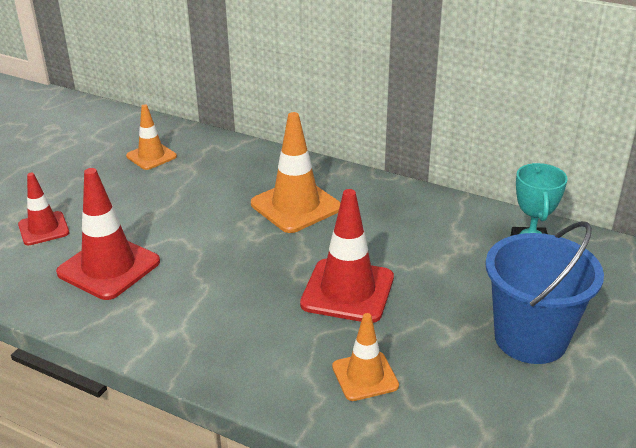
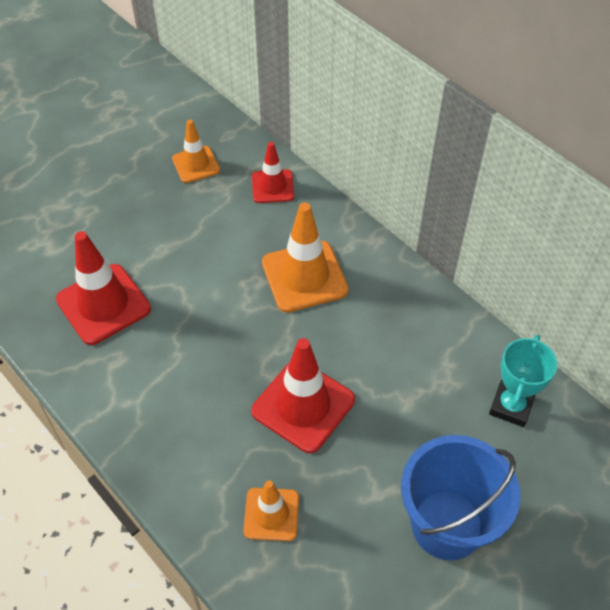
camera: 20 degrees right, 20 degrees up
red traffic cone [18,173,69,245] -> red traffic cone moved to [252,142,294,203]

